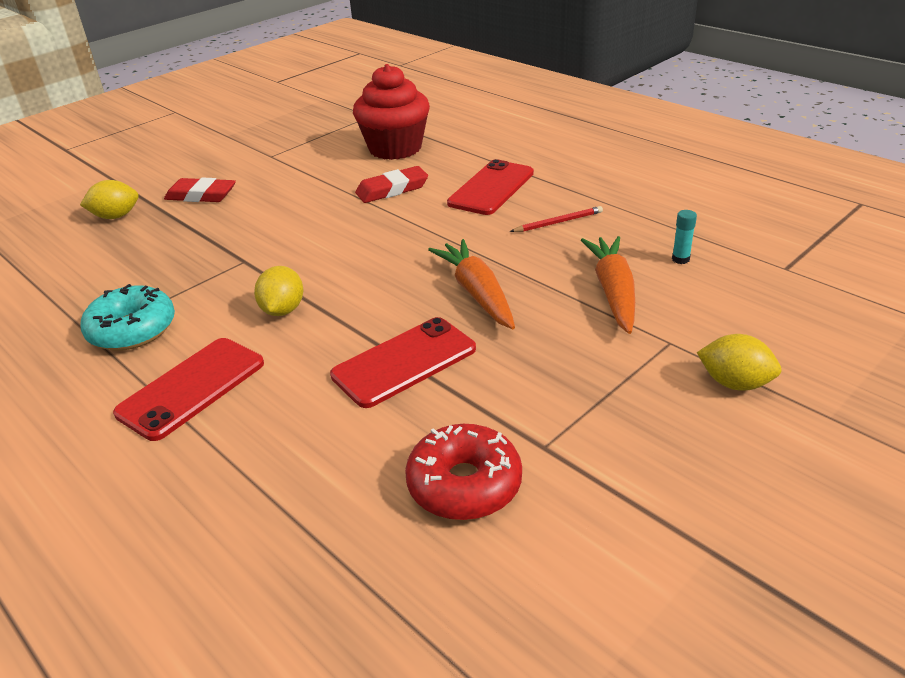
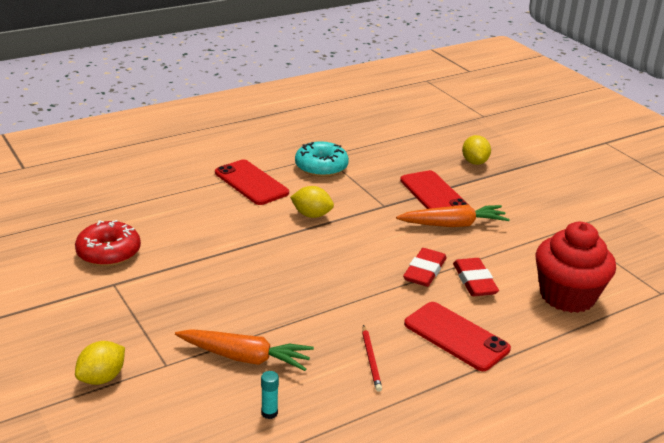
camera: 100 degrees right, 5 degrees down
red eraser [164,177,236,202] -> red eraser moved to [403,248,447,287]
red phone [330,317,476,408] -> red phone moved to [400,170,470,209]
orange carrot [428,239,515,329] -> orange carrot moved to [396,204,510,227]

